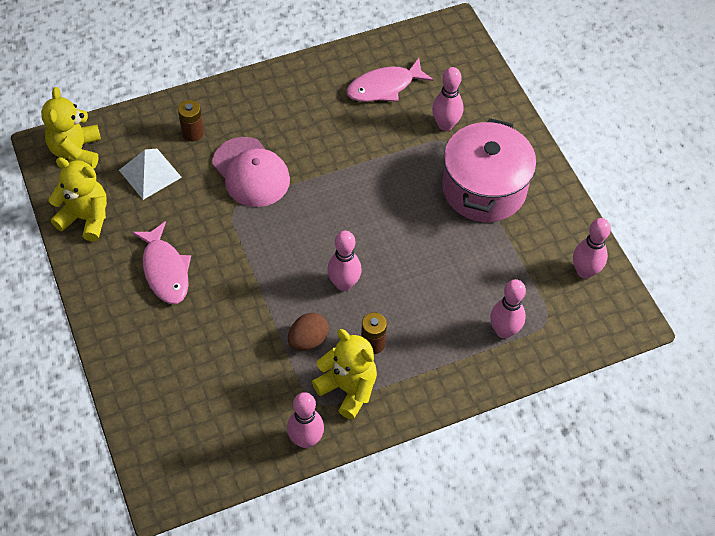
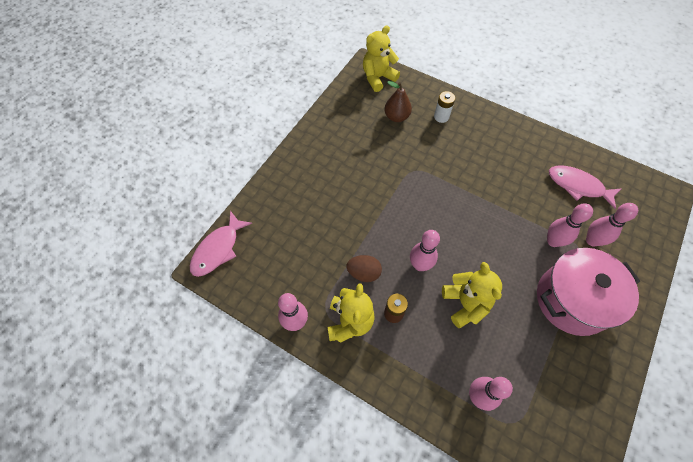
camera: 55 degrees right, 5 degrees up
yellow teddy bear [48,157,107,242] -> yellow teddy bear moved to [442,262,502,328]
white pyramid [119,148,182,200] -> brown pear [384,81,412,122]
pink fish [132,221,191,304] -> pink fish moved to [190,211,252,277]
brown battery [178,100,204,141] -> white battery [434,91,455,123]
pink cap [212,137,290,207] -> none
pink bowling pin [573,218,611,279] -> pink bowling pin moved to [547,203,593,247]

